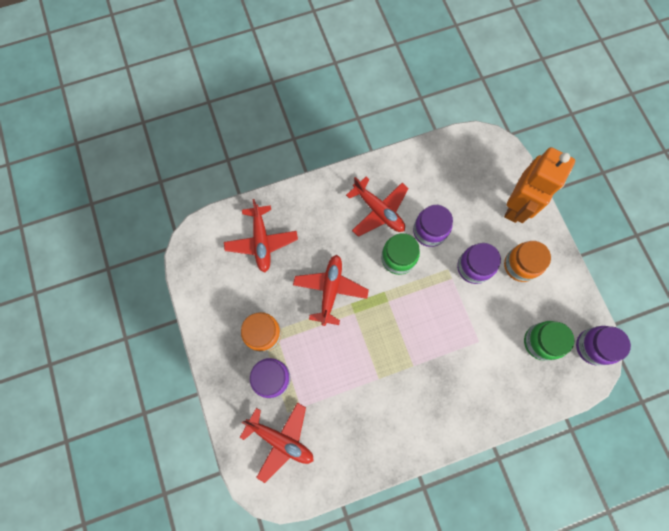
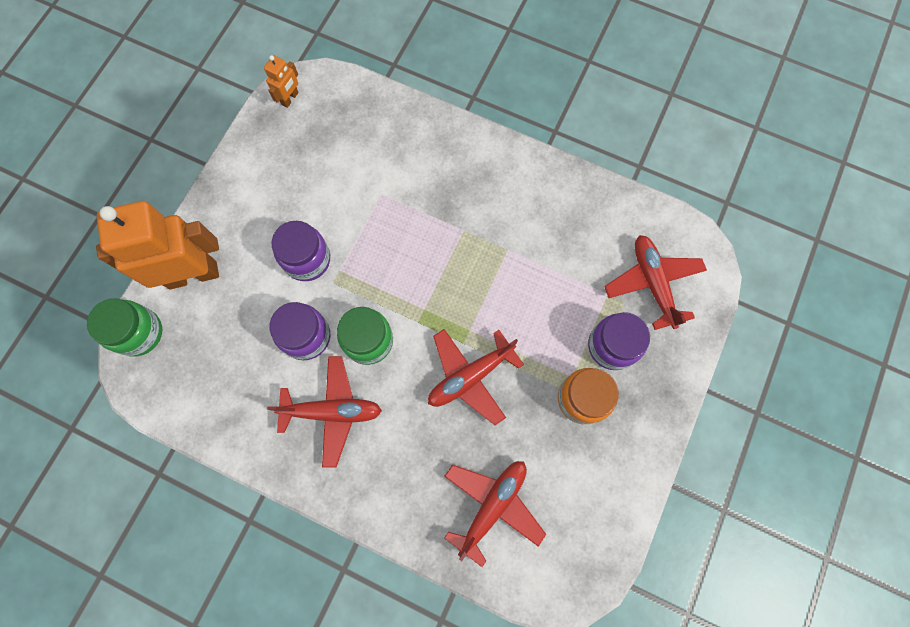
camera: 135 degrees left, 0 degrees up
red plane [346,177,409,237] -> red plane turned 90 degrees clockwise [267,356,382,468]
orange jar [504,241,551,282] -> none
green jar [524,321,574,361] -> green jar moved to [87,298,162,357]
purple jar [576,326,631,365] -> orange robot [264,55,299,108]

